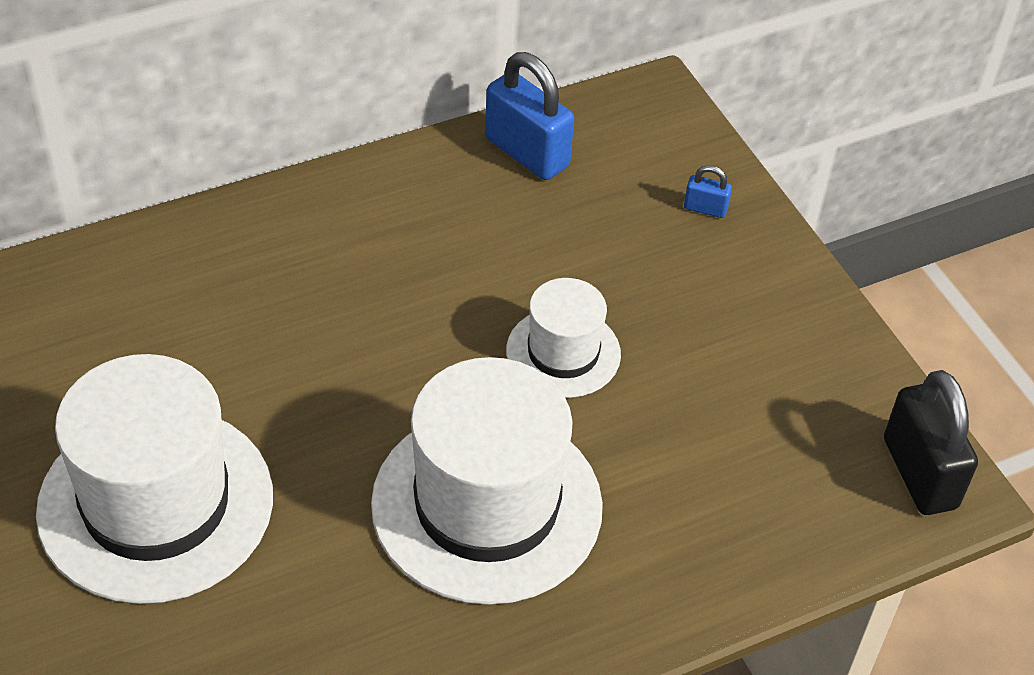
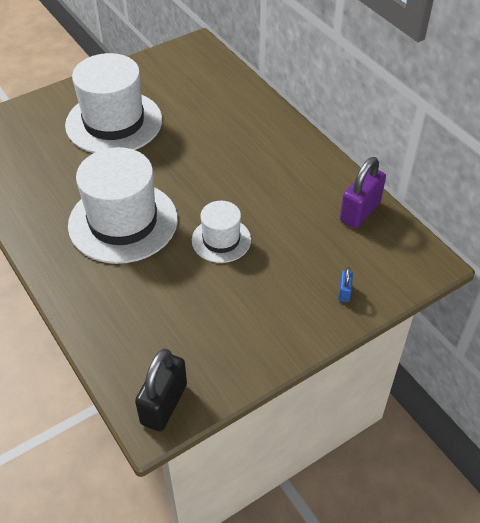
camera: 85 degrees right, 0 degrees up
blue padlock [485,52,574,180] -> purple padlock [340,157,386,228]
black padlock [884,370,978,515] -> black padlock turned 45 degrees counterclockwise [135,349,187,431]

